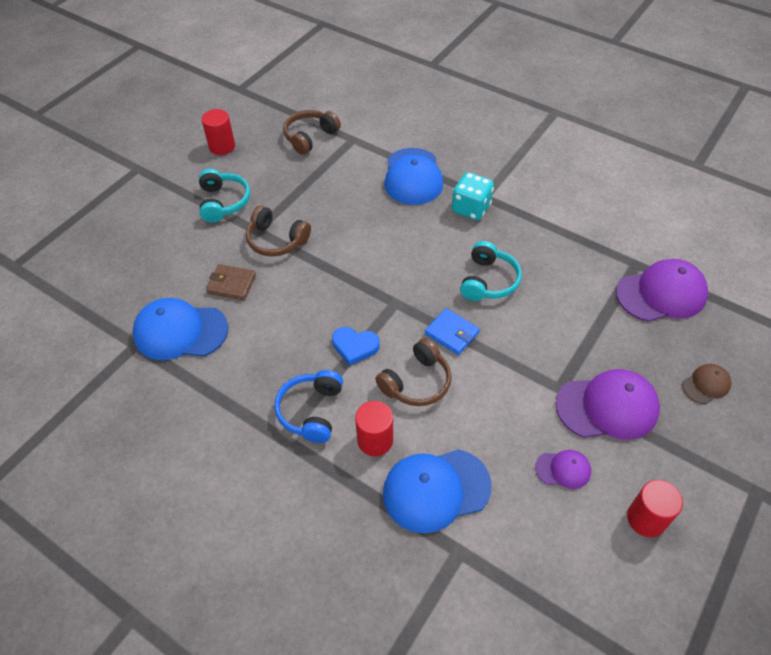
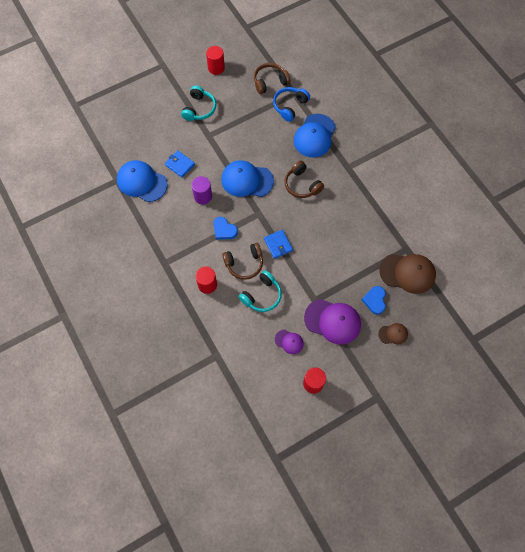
camera: 25 degrees right, 15 degrees up
brown wallet [206,264,256,300] -> blue wallet [165,150,195,178]
brown headphones [246,205,311,257] -> brown headphones moved to [285,161,324,198]
blue headphones [274,370,343,443] -> blue headphones moved to [273,87,310,122]
blue cap [383,449,492,533] -> blue cap moved to [221,160,274,197]
turquoise dice [452,172,494,220] -> none
turquoise headphones [460,241,522,301] -> turquoise headphones moved to [239,270,282,312]
purple cap [616,259,708,322] -> brown cap [380,254,436,294]
none -> purple cylinder [191,176,212,204]
none -> blue heart [362,286,386,315]

